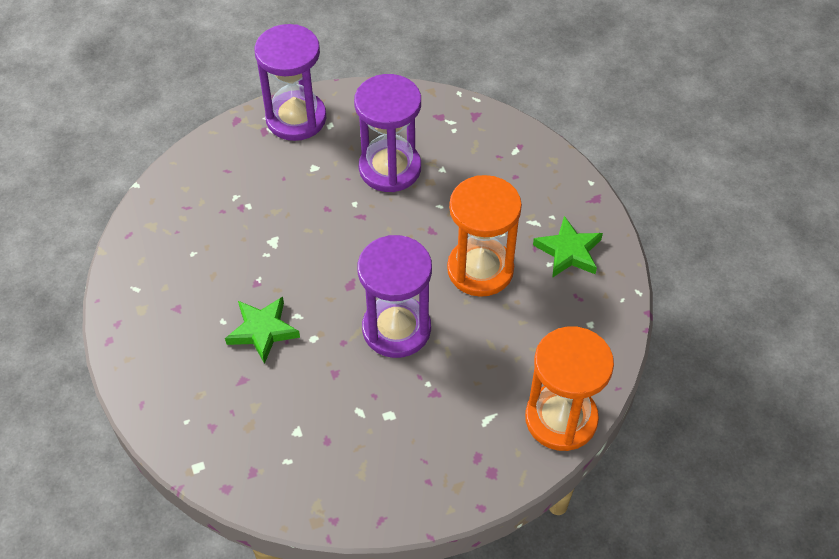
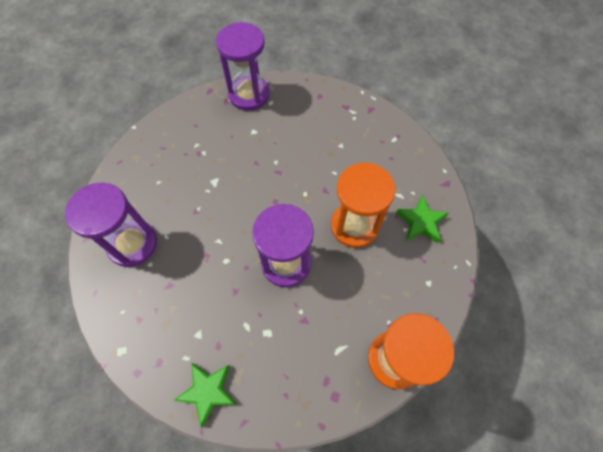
camera: 10 degrees right, 10 degrees up
green star [225,296,300,364] -> green star moved to [174,363,236,428]
purple hourglass [354,74,421,192] -> purple hourglass moved to [65,182,157,267]

